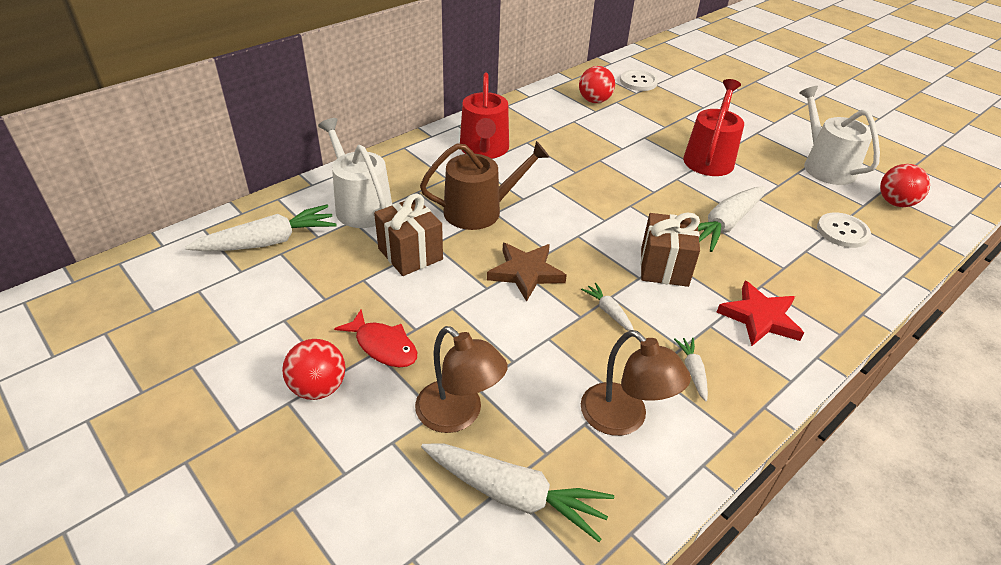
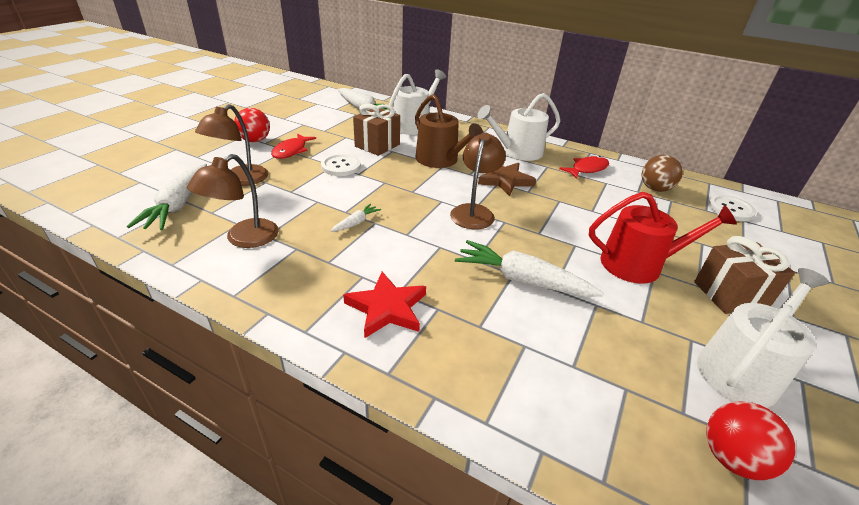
camera: 70 degrees right, 5 degrees down
red watering can [460,73,509,159] -> white watering can [477,93,560,161]
brown star [487,243,567,302] -> brown star moved to [478,163,536,196]
red ball [579,66,615,103] -> brown ball [642,155,683,192]
brown gift [641,212,700,287] -> brown gift moved to [694,236,795,314]
white carrot [674,338,708,401] -> none
white button [817,212,871,248] -> white button moved to [321,154,361,176]
none -> brown lamp [450,132,506,229]
none -> red fish [559,156,609,179]

